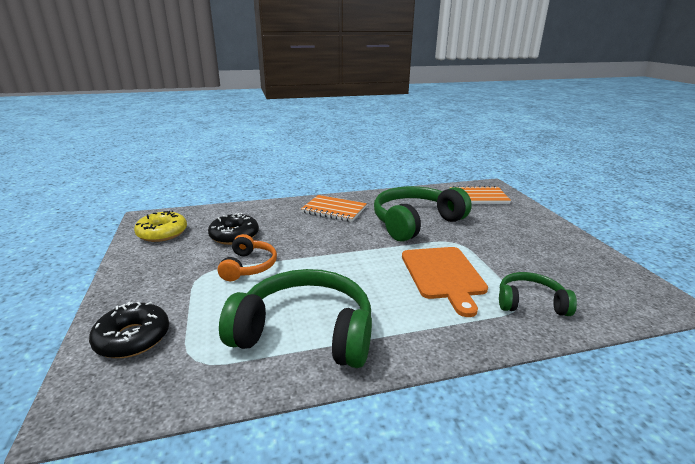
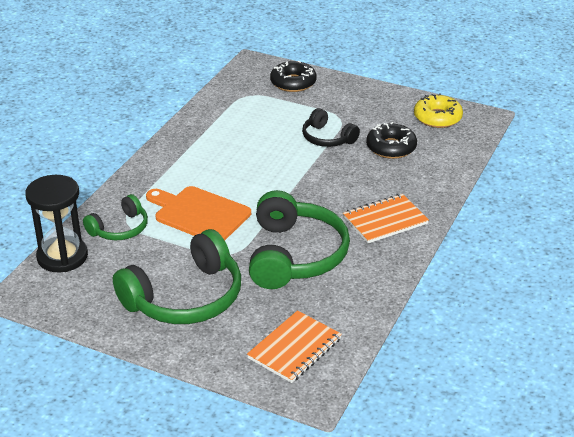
camera: 130 degrees right, 10 degrees up
orange headphones [218,234,277,281] -> black headphones [302,108,360,147]
green headphones [219,269,372,368] -> green headphones moved to [113,229,241,324]
none -> black hourglass [25,175,88,272]

